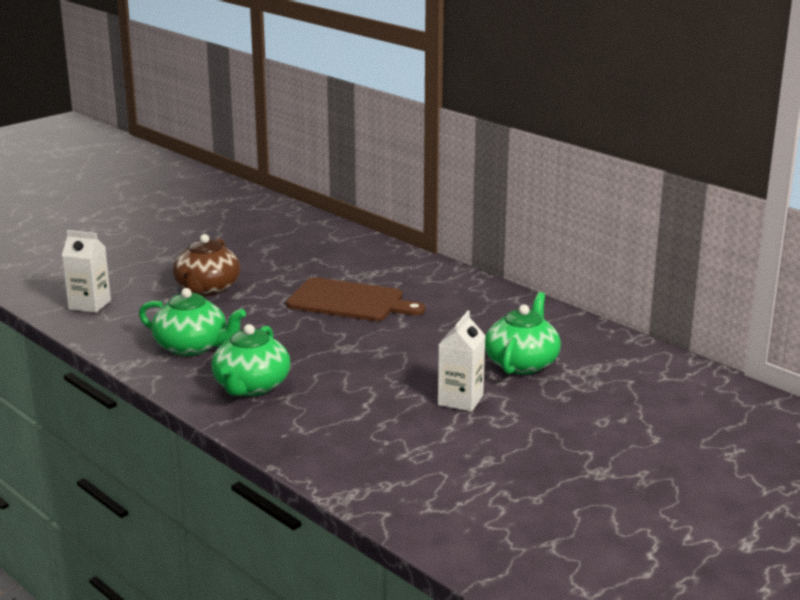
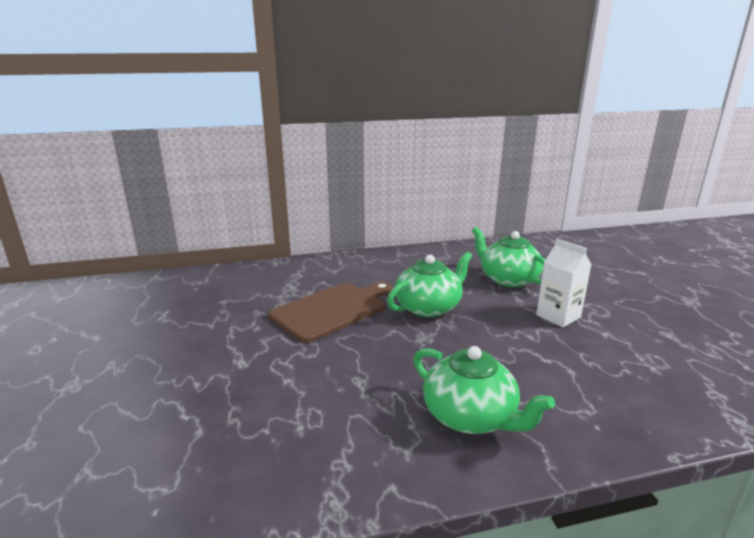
camera: 60 degrees left, 0 degrees up
white carton [62,230,111,313] -> none
green teapot [139,288,246,356] -> green teapot moved to [387,251,472,317]
brown teapot [173,234,240,296] -> none

